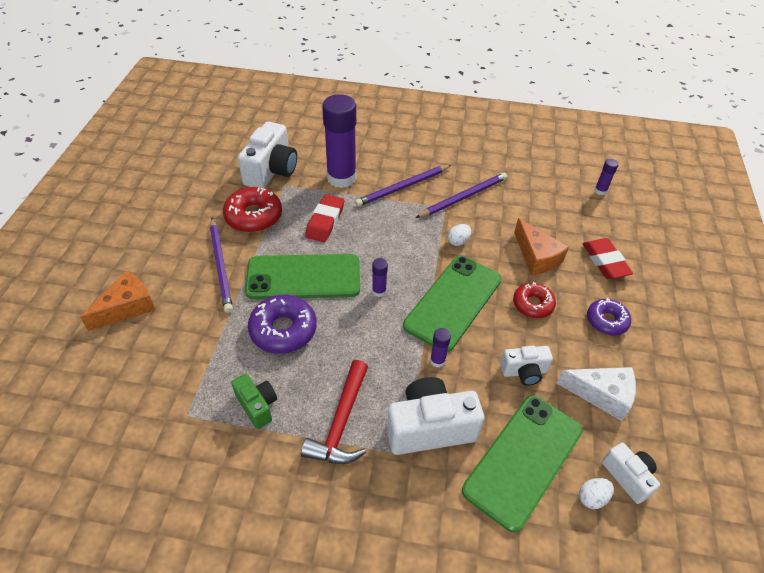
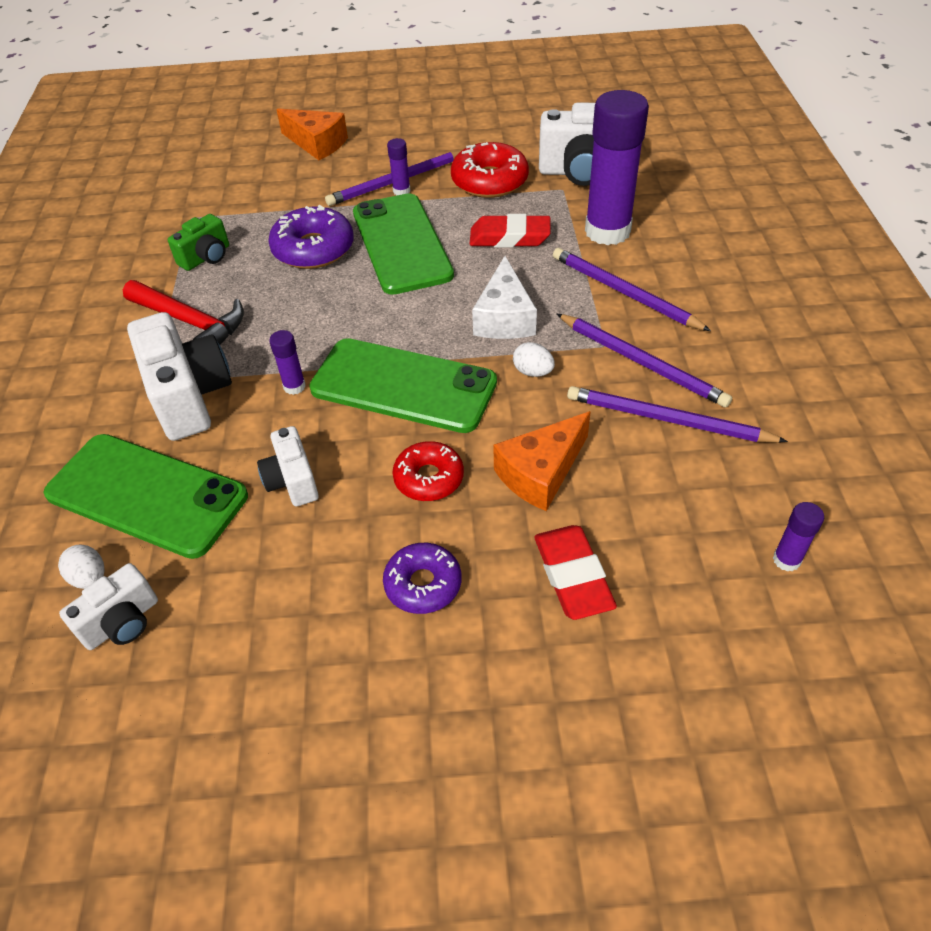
camera: 80 degrees right, 0 degrees up
red hammer [301,360,368,464] -> red hammer turned 150 degrees counterclockwise [123,280,244,345]
purple glue stick [372,258,388,297] -> purple glue stick moved to [387,138,410,196]
white cheese [557,367,636,421] -> white cheese moved to [472,256,537,339]
red eraser [583,238,633,279] -> red eraser turned 75 degrees counterclockwise [535,525,617,620]
none -> purple pencil [567,386,788,443]

